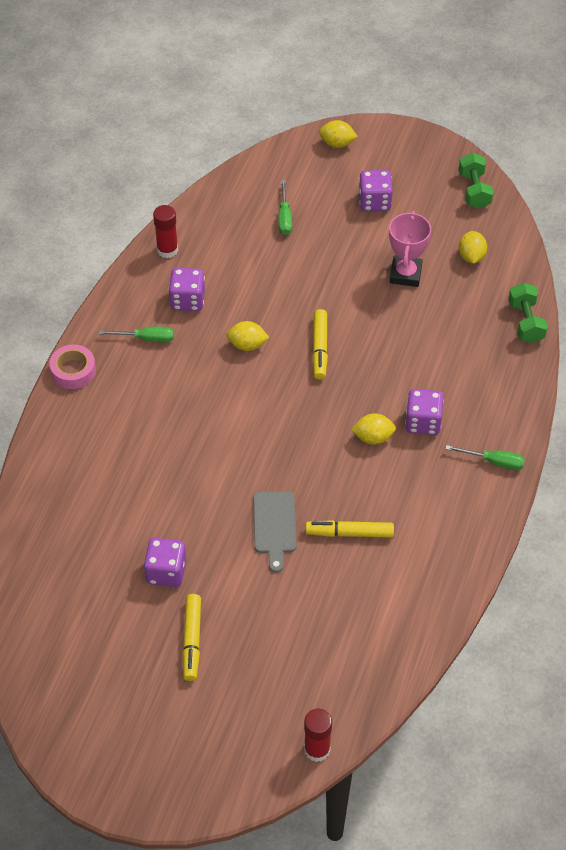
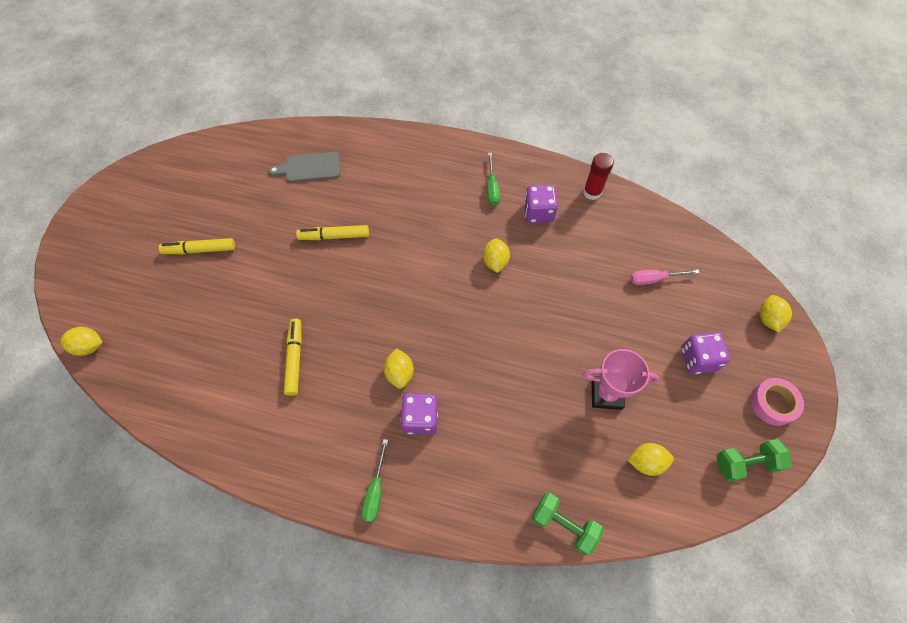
camera: 85 degrees right, 10 degrees up
pink tape [49,344,96,389] -> pink tape moved to [750,378,804,426]
purple dice [144,538,186,587] -> none
grey cutting board [253,491,297,573] -> grey cutting board moved to [269,152,341,182]
green screwdriver [278,180,292,235] -> pink screwdriver [631,270,699,285]
red glue stick [304,709,332,762] -> yellow lemon [60,327,103,356]
yellow marker [312,309,328,380] -> yellow marker moved to [296,225,369,240]
green dumbbell [508,283,548,343] -> green dumbbell turned 45 degrees clockwise [532,493,604,555]

